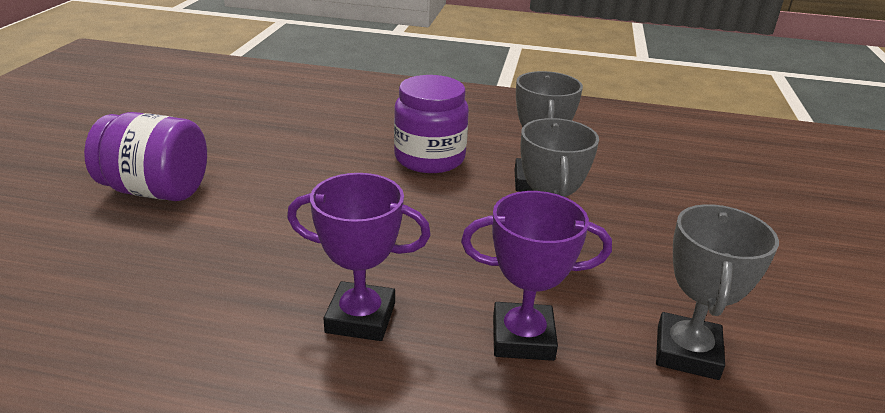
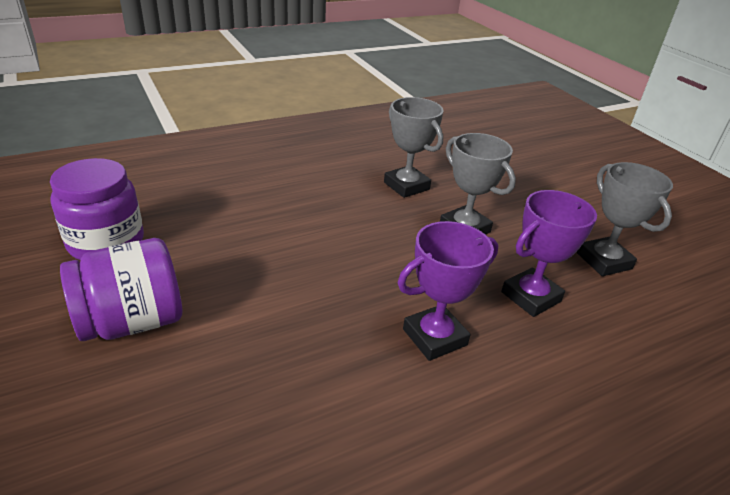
camera: 40 degrees left, 5 degrees up
purple jar [394,75,469,173] -> purple jar moved to [50,158,144,260]

